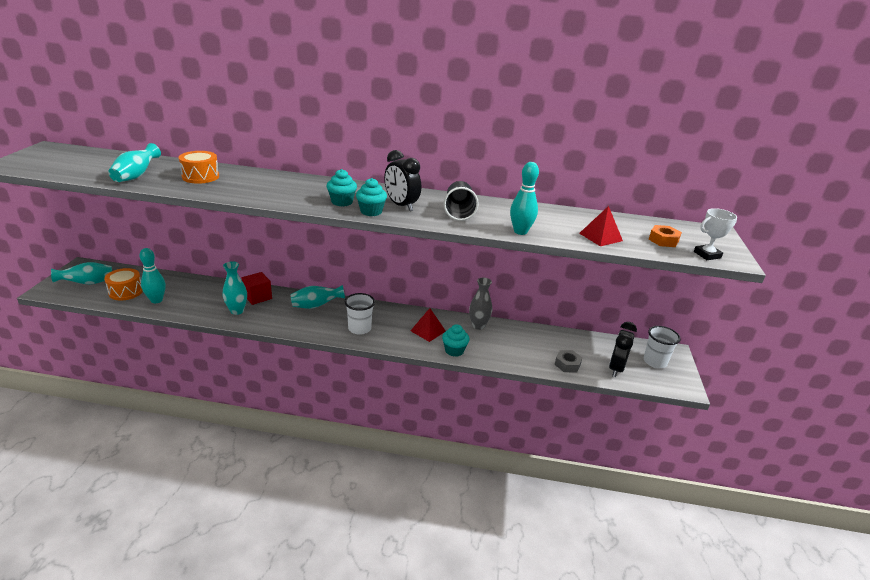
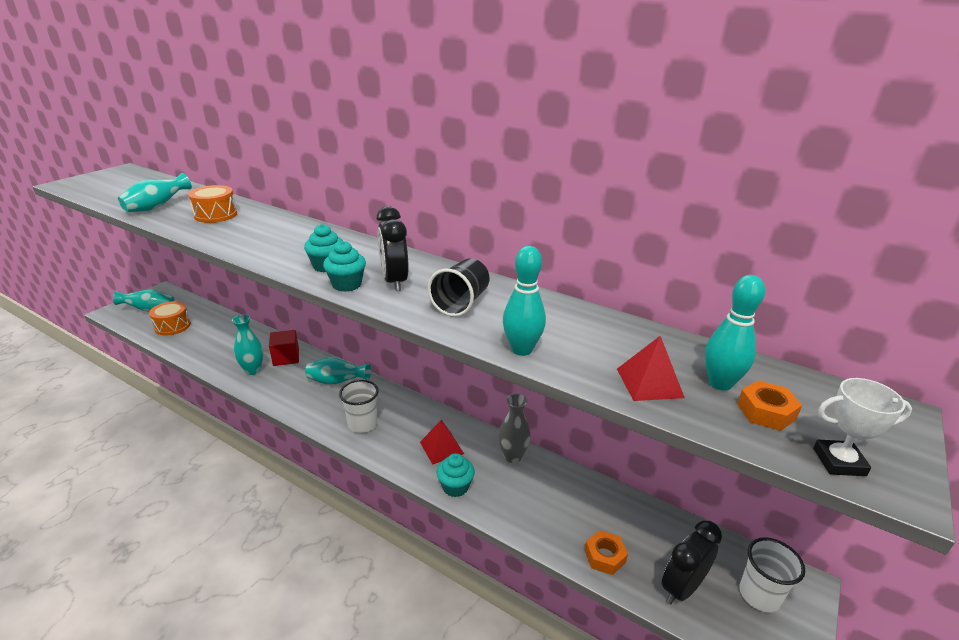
camera: 25 degrees right, 0 degrees up
turquoise bowling pin [139,248,166,303] -> turquoise bowling pin moved to [705,275,765,391]
grey nut [554,350,582,372] -> orange nut [585,530,628,575]

